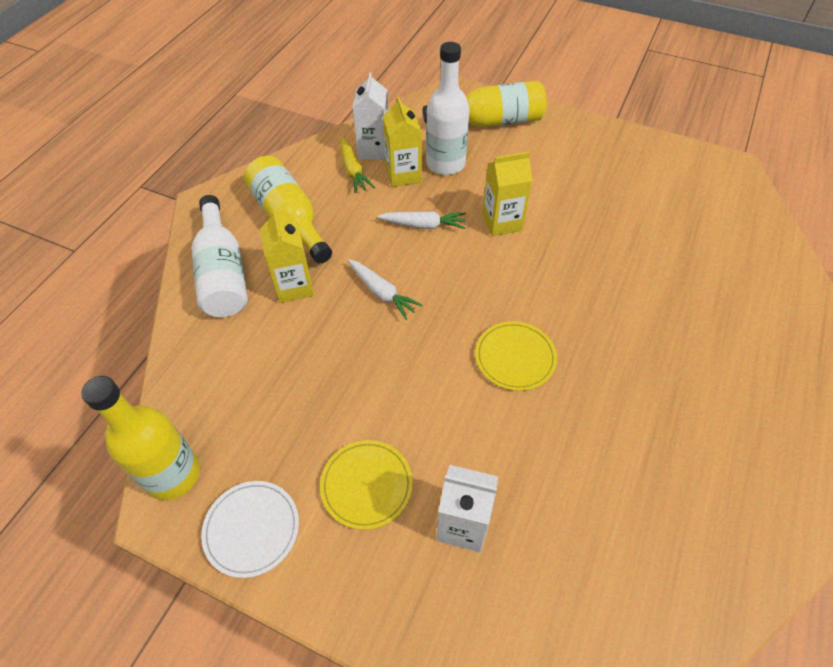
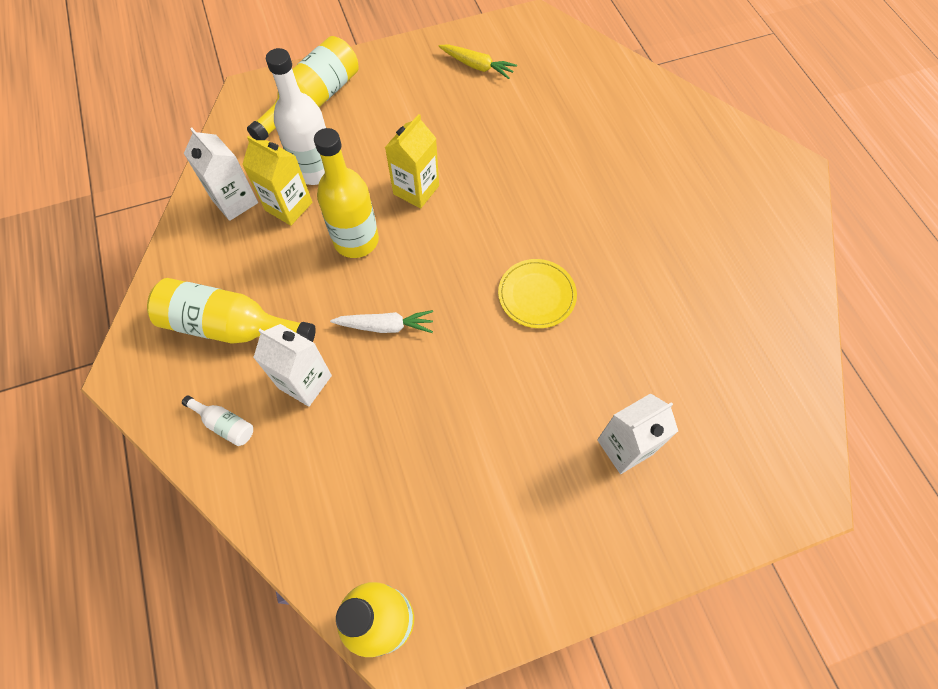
camera: 45 degrees left, 10 degrees up
white bottle [191,195,248,317] -> white bottle [182,395,253,446], size x0.46
white plate [201,481,299,578] -> none
yellow carton [260,209,314,303] -> white carton [253,324,332,407]
yellow plate [320,440,413,530] -> none
yellow carrot [341,138,375,193] -> yellow carrot moved to [439,44,517,79]
white carrot [377,211,466,229] -> yellow bottle [314,128,379,258]

